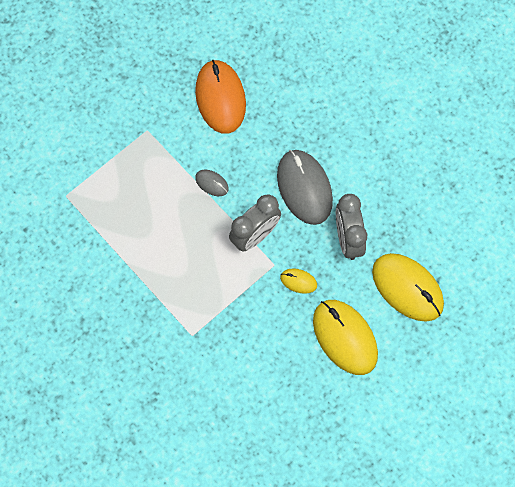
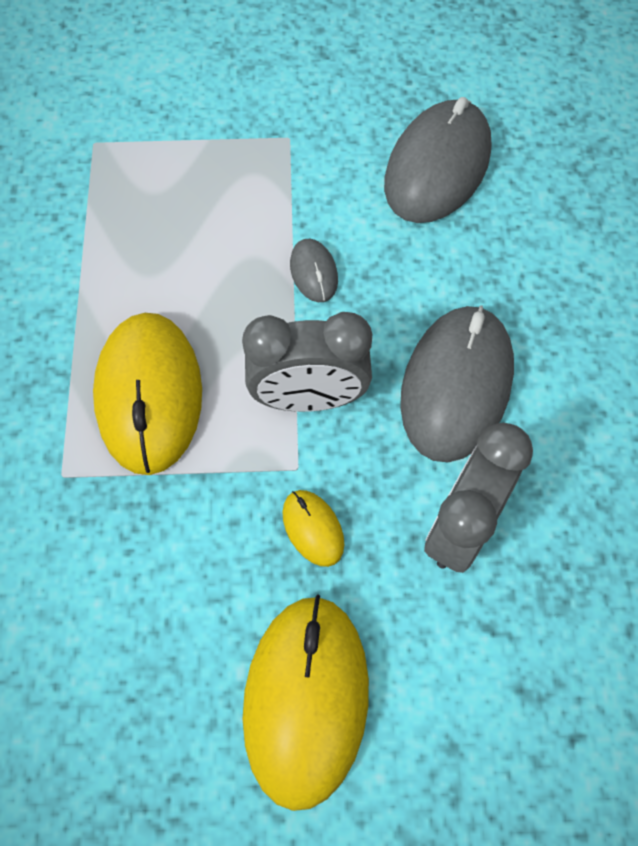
camera: 40 degrees right, 5 degrees down
orange mouse [195,60,246,134] -> grey mouse [384,97,491,223]
yellow mouse [372,253,444,322] -> yellow mouse moved to [93,313,202,475]

